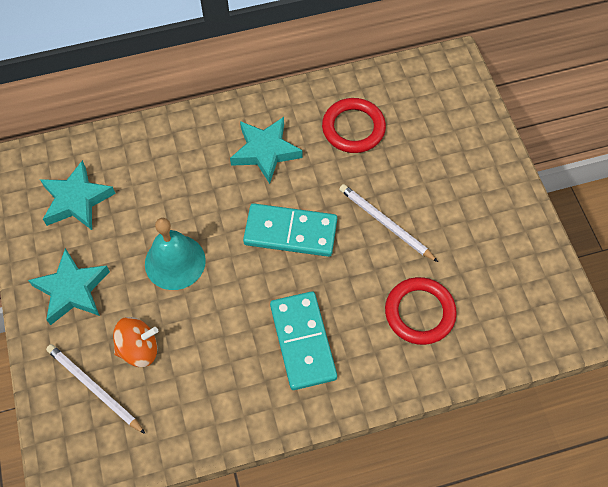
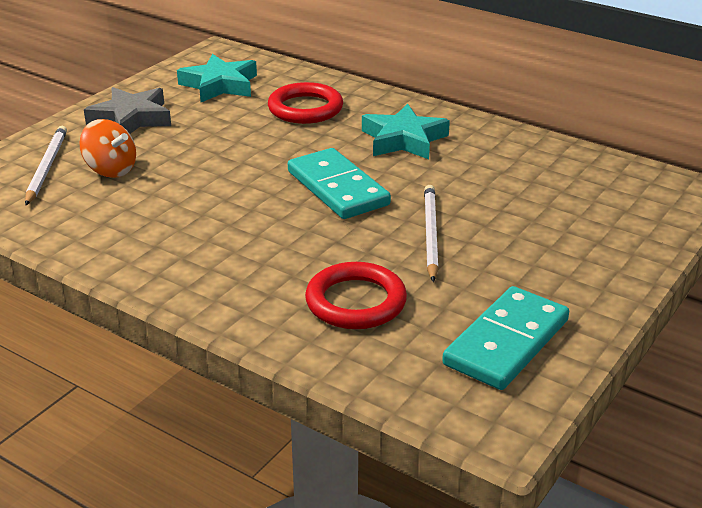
camera: 50 degrees right, 30 degrees down
turquoise star [28,248,110,325] -> grey star [84,87,171,134]
turquoise bell [145,218,206,290] -> none
turquoise domino [270,291,337,390] -> turquoise domino moved to [442,286,569,390]
red ring [322,98,386,153] -> red ring moved to [268,82,343,124]

